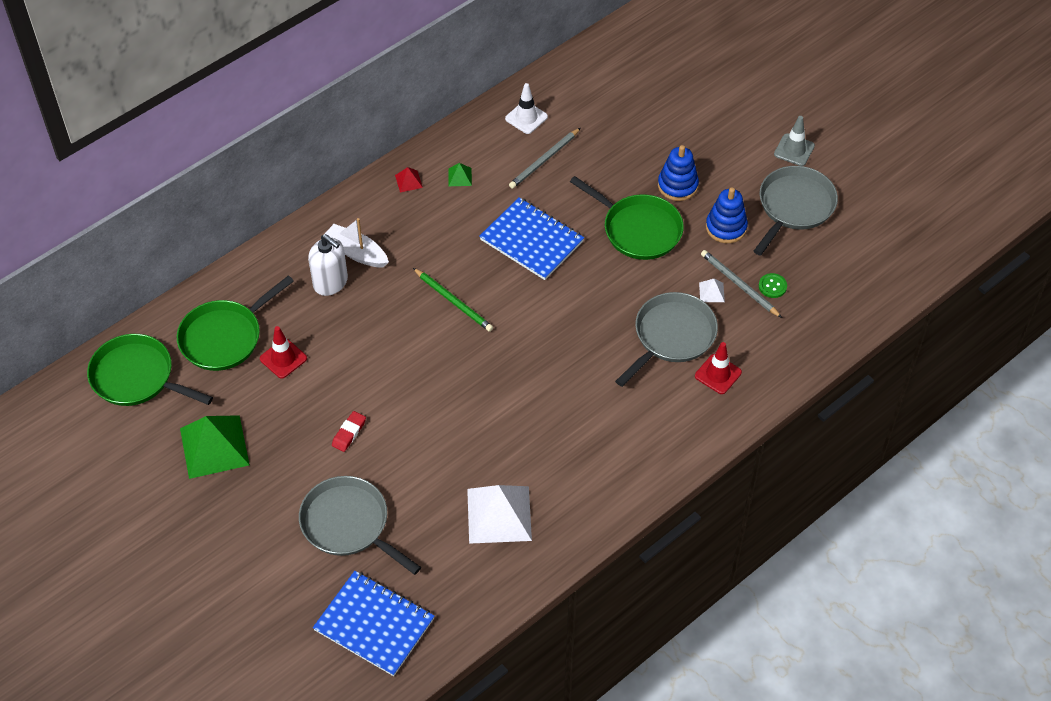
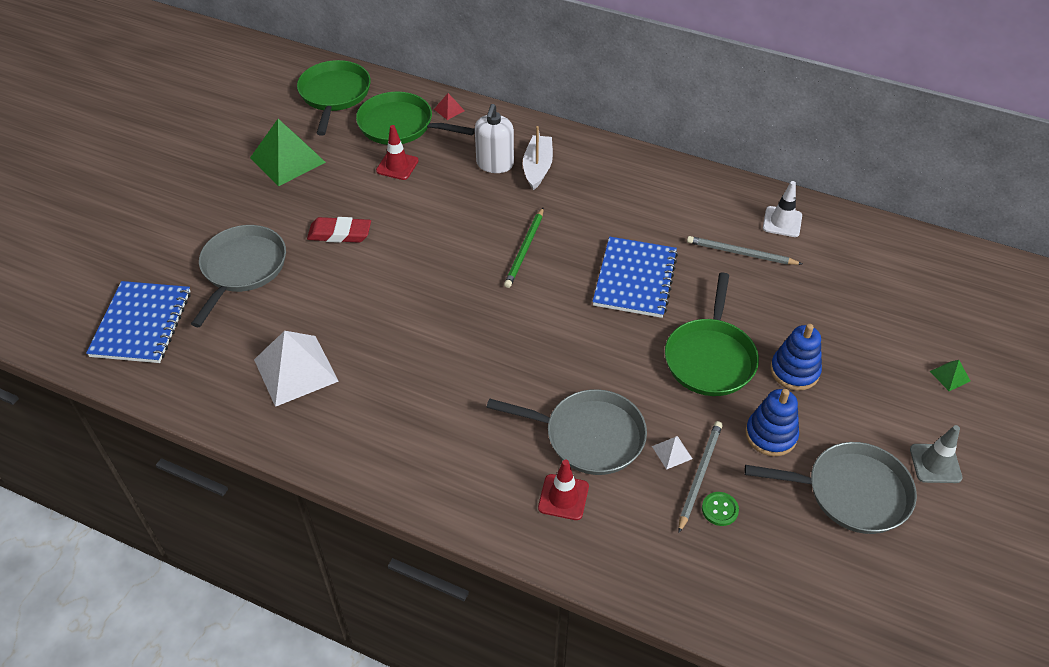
camera: 65 degrees right, 5 degrees down
red eraser [332,411,366,452] -> red eraser [307,217,371,243], size x1.51
red pyramid [395,167,423,193] -> red pyramid moved to [434,93,465,120]
green pyramid [448,163,472,186] -> green pyramid moved to [930,360,970,391]

